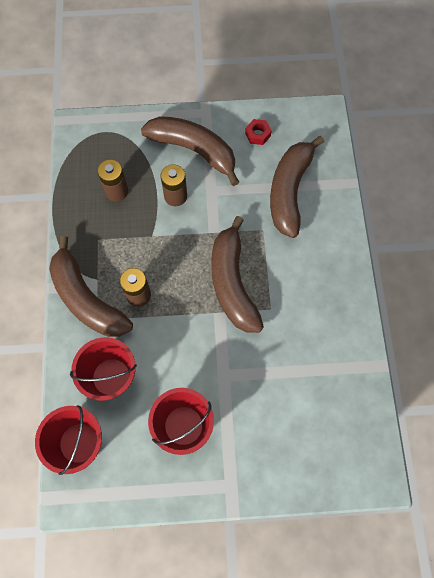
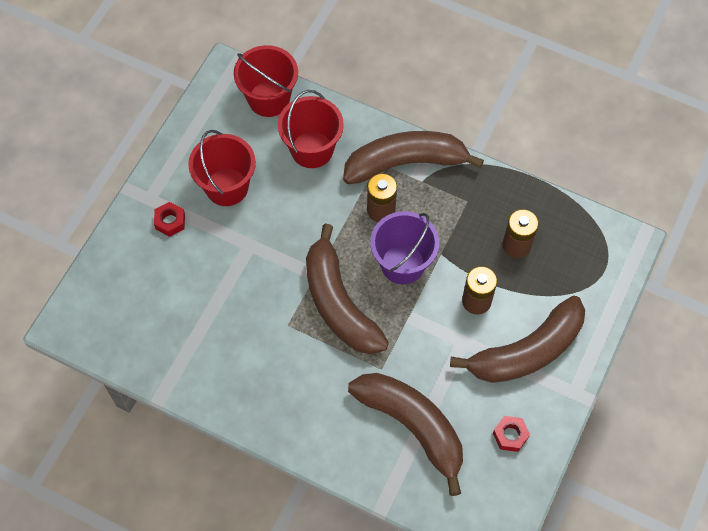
camera: 120 degrees right, 5 degrees down
brown banana [211,216,264,333] -> brown banana turned 135 degrees counterclockwise [306,224,389,354]
none -> red nut [154,202,185,237]
none -> purple bucket [370,211,439,284]

